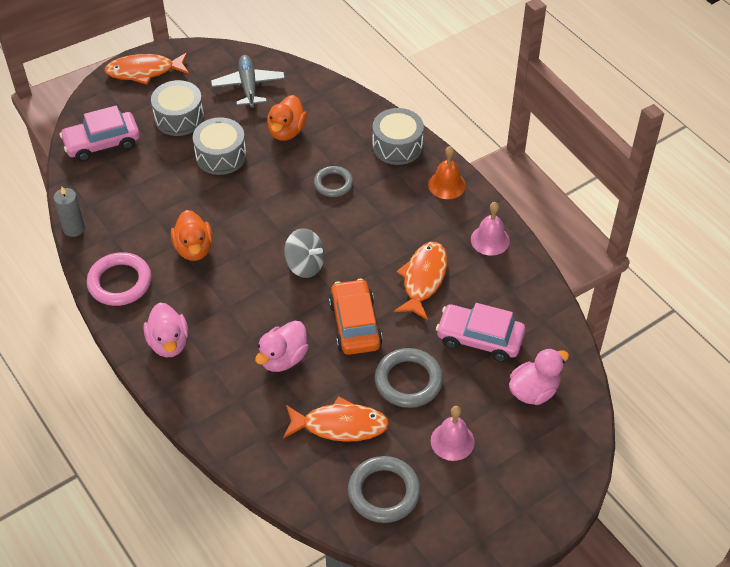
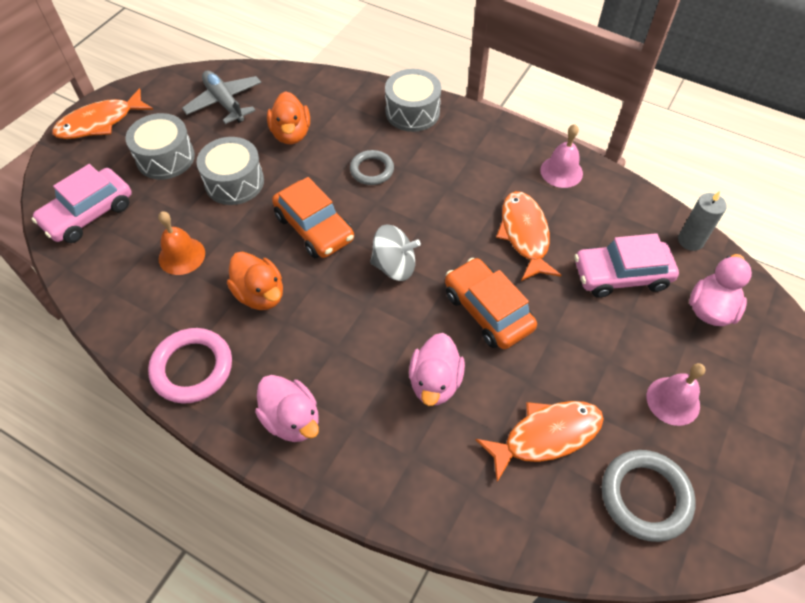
camera: 25 degrees left, 5 degrees up
grey candle [53,187,85,237] -> grey candle moved to [678,191,727,251]
grey ring [375,348,443,408] -> none
orange bell [428,146,466,199] -> orange bell moved to [158,211,205,275]
none -> orange car [272,177,354,258]

